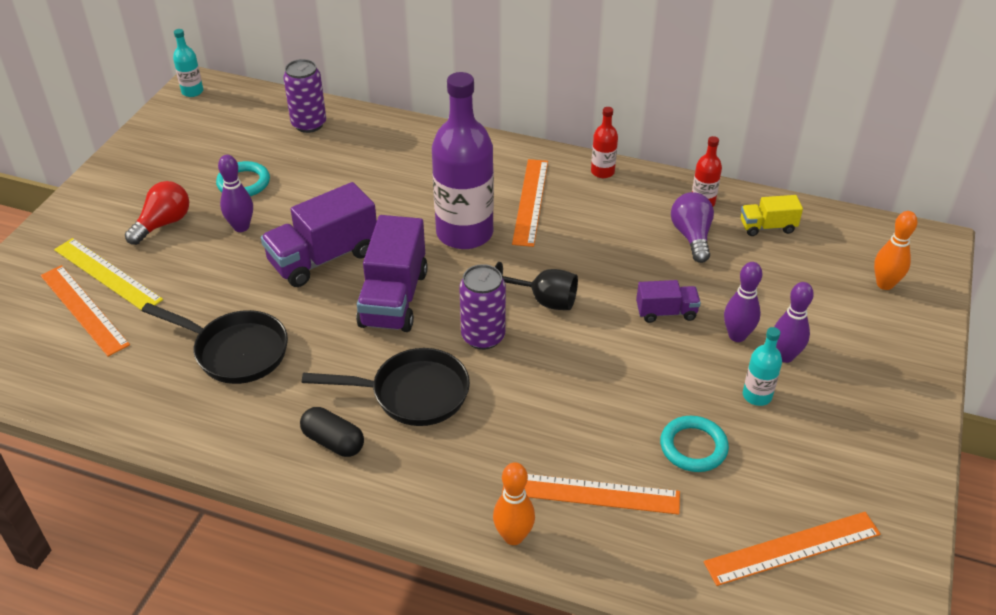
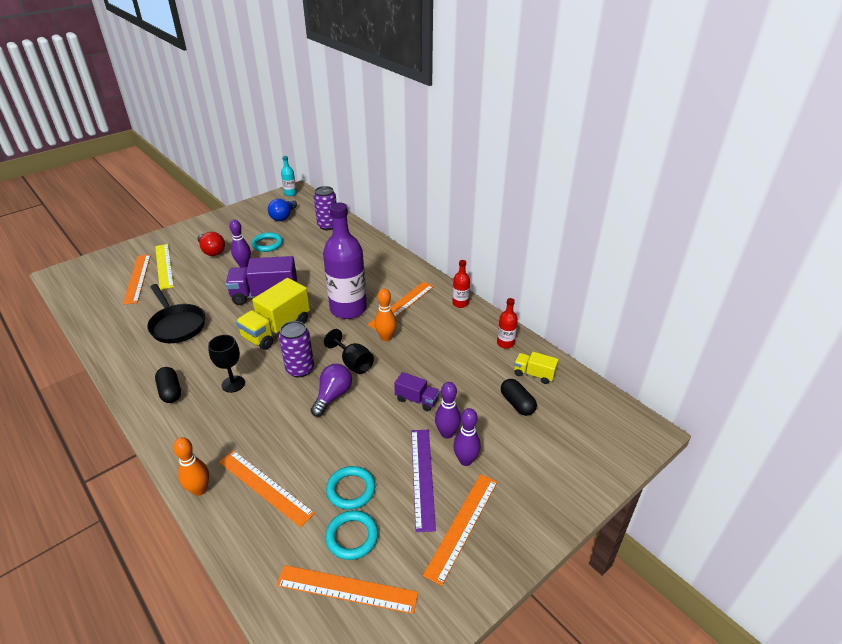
camera: 30 degrees right, 5 degrees down
red light bulb [125,181,189,245] -> red light bulb turned 75 degrees clockwise [197,232,225,256]
black pan [302,348,470,426] -> black goblet [208,335,245,393]
purple truck [356,215,428,332] -> yellow truck [236,278,310,350]
purple light bulb [671,192,714,263] -> purple light bulb moved to [311,364,352,417]
turquoise bottle [743,327,782,406] -> purple ruler [411,430,436,532]
orange bowling pin [874,211,917,290] -> orange bowling pin moved to [375,289,396,341]
none -> blue light bulb [268,199,297,221]
none -> turquoise ring [325,510,378,560]
none -> orange ruler [423,474,497,586]
none -> black capsule [501,379,537,416]

